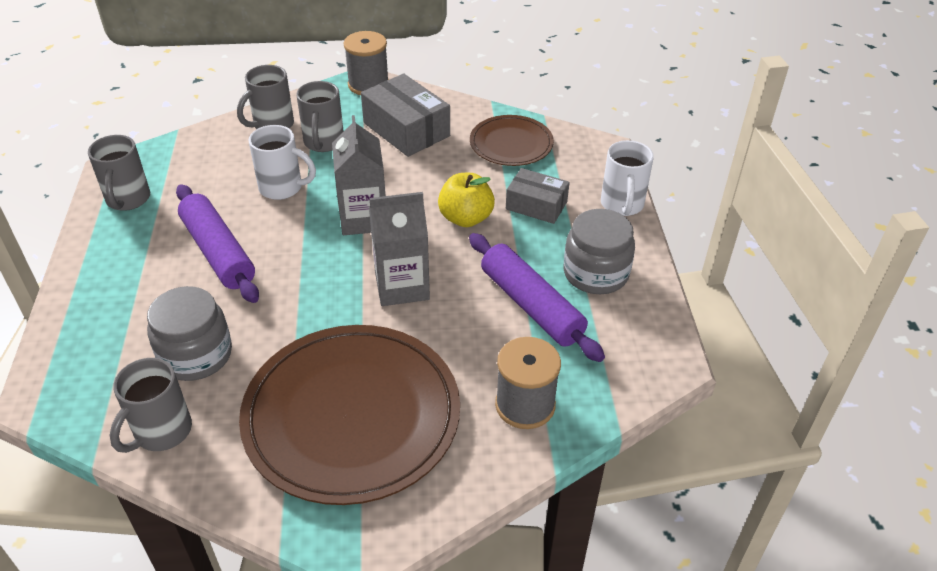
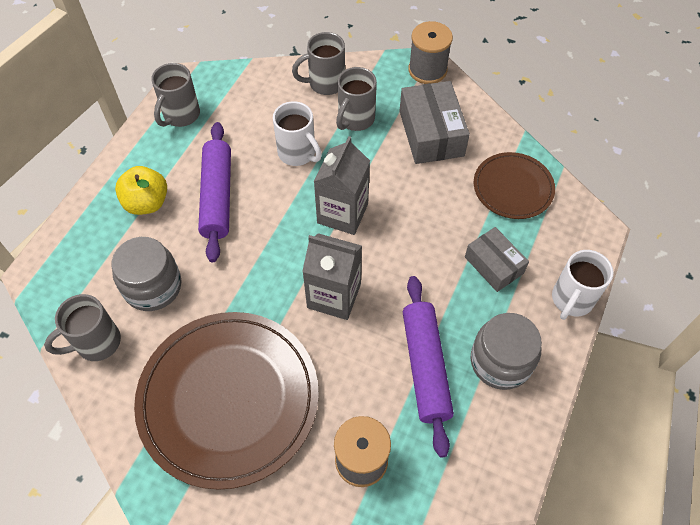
camera: 30 degrees right, 15 degrees up
yellow apple [438,173,495,227] -> yellow apple moved to [115,166,167,215]

